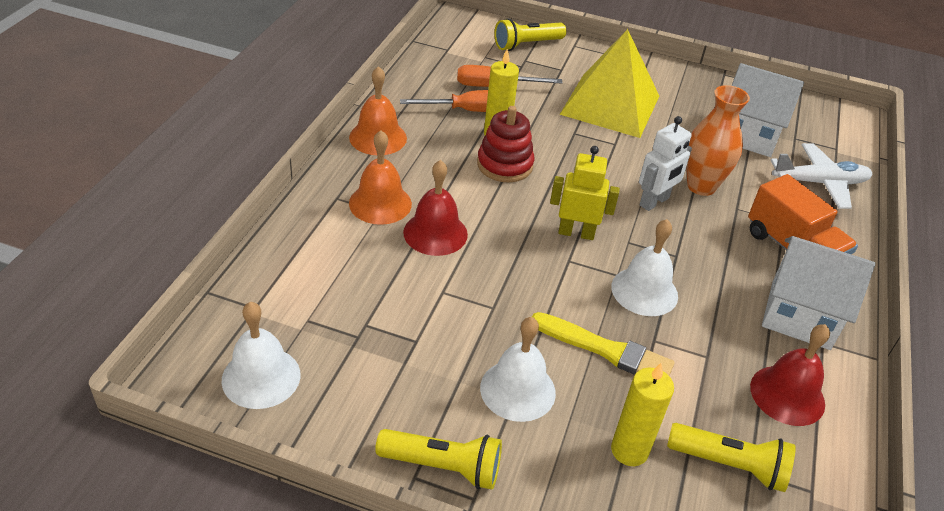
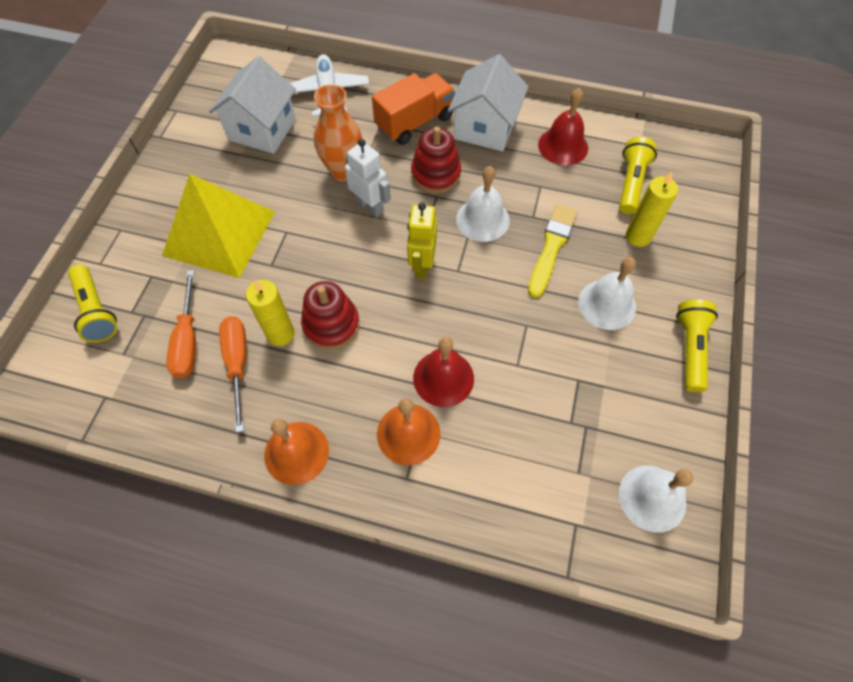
camera: 90 degrees left, 20 degrees up
none -> red stacking toy [411,127,461,193]

